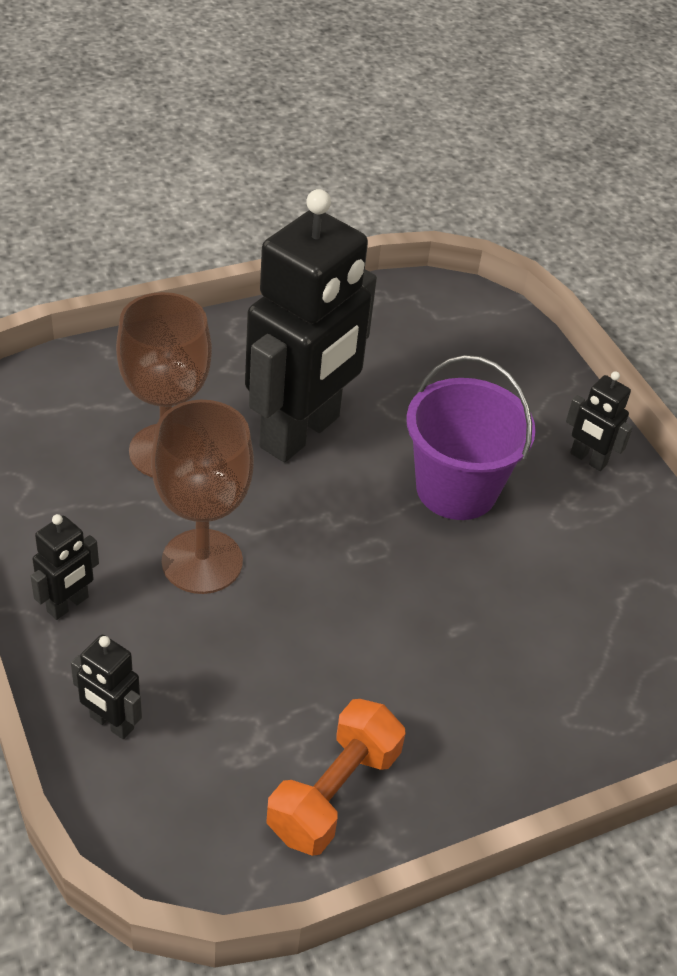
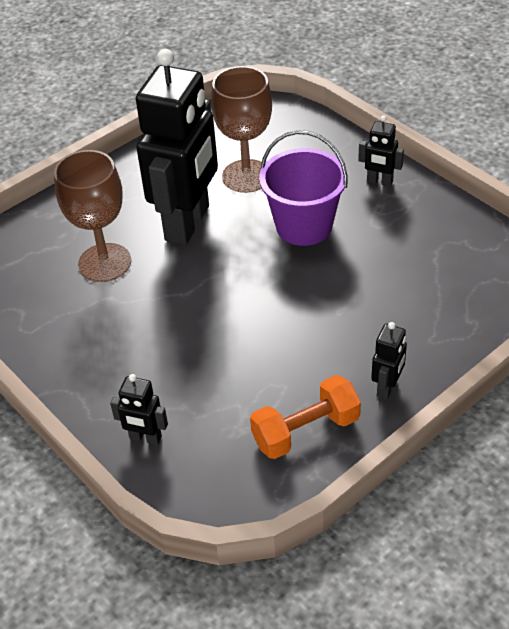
camera: 10 degrees left, 0 degrees up
black robot [30,514,99,620] -> black robot moved to [371,322,407,400]
brown goblet [151,400,254,594] -> brown goblet moved to [211,66,272,193]
orange dumbbell [266,699,406,856] -> orange dumbbell turned 45 degrees clockwise [250,375,361,459]

